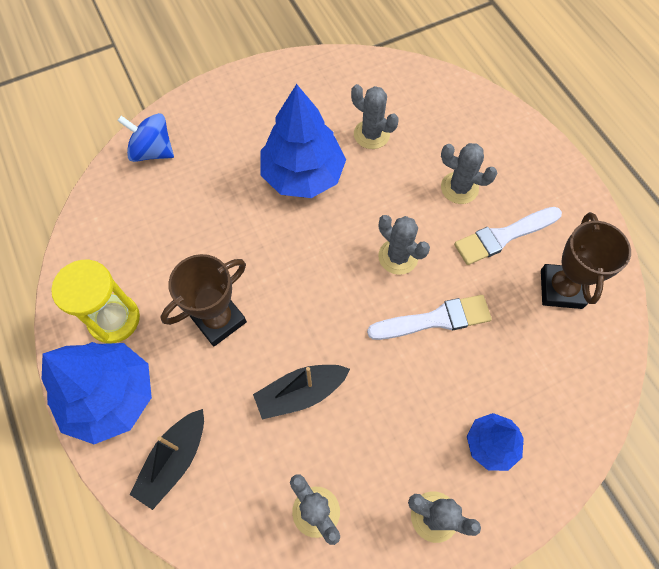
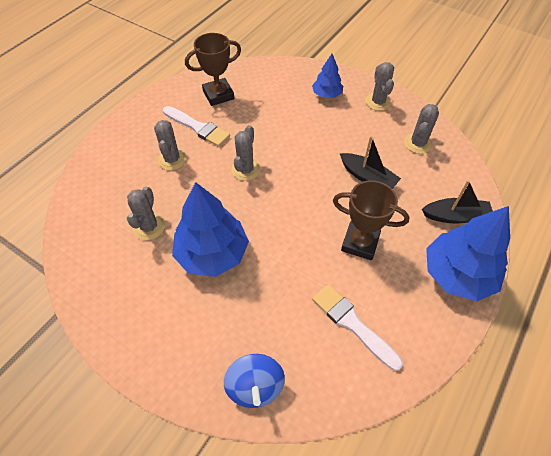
camera: 120 degrees left, 10 degrees down
yellow hourglass [51,260,140,343] -> none
white brush [367,295,492,340] -> white brush moved to [312,284,403,371]

